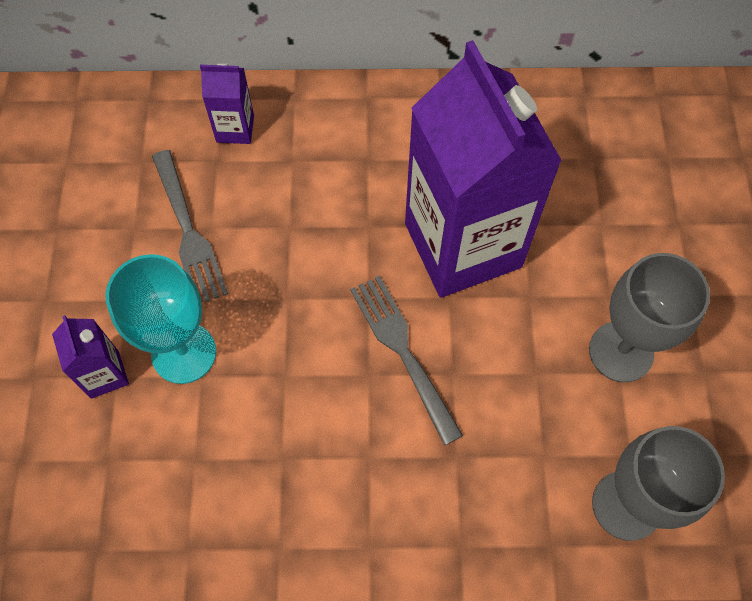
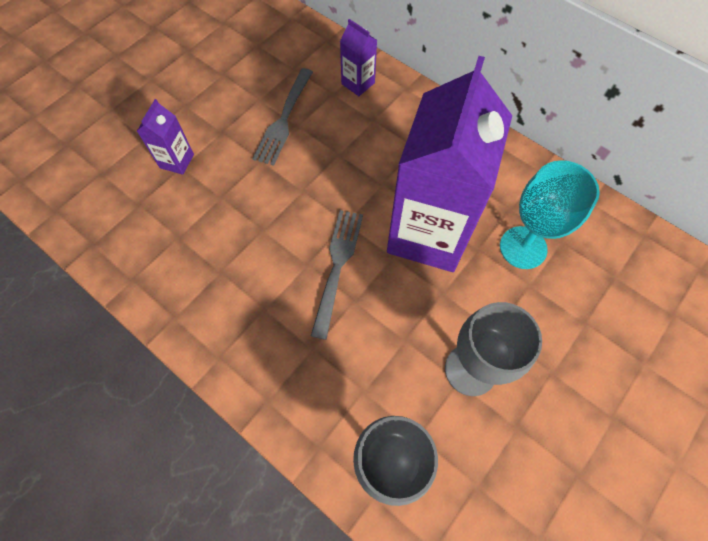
camera: 40 degrees right, 0 degrees up
turquoise goblet [105,254,216,384] -> turquoise goblet moved to [500,160,600,269]

